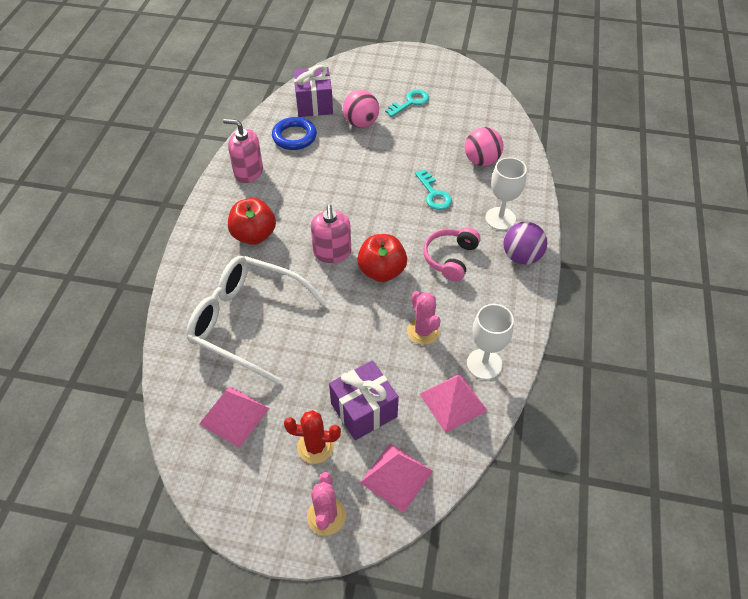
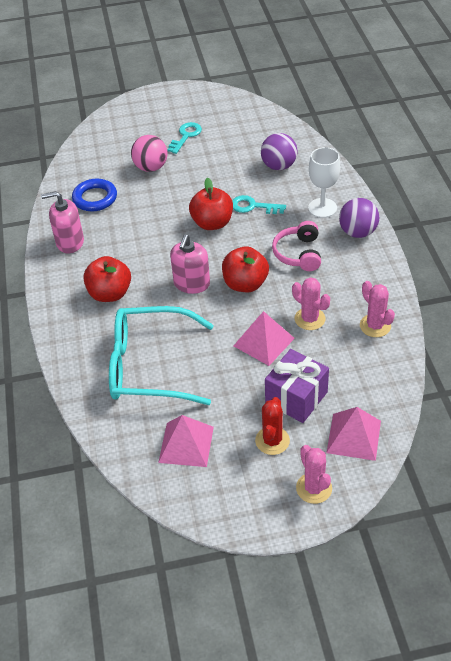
camera: 20 degrees left, 5 degrees down
white glasses [187,256,327,384] -> turquoise glasses [109,306,214,405]
red cactus [284,410,341,464] -> red cactus turned 60 degrees counterclockwise [255,397,290,455]
purple gift [293,65,333,117] -> none
pink soap dispenser [311,205,351,263] -> pink soap dispenser turned 45 degrees clockwise [170,234,210,294]
turquoise key [415,170,452,210] -> turquoise key turned 150 degrees clockwise [232,195,286,214]
pink pyramid [420,373,488,433] -> pink pyramid moved to [234,311,295,366]
pink ball [465,127,503,166] -> purple ball [261,133,297,170]
white goblet [467,304,514,380] -> pink cactus [360,281,395,337]
none -> red apple [189,177,233,230]

